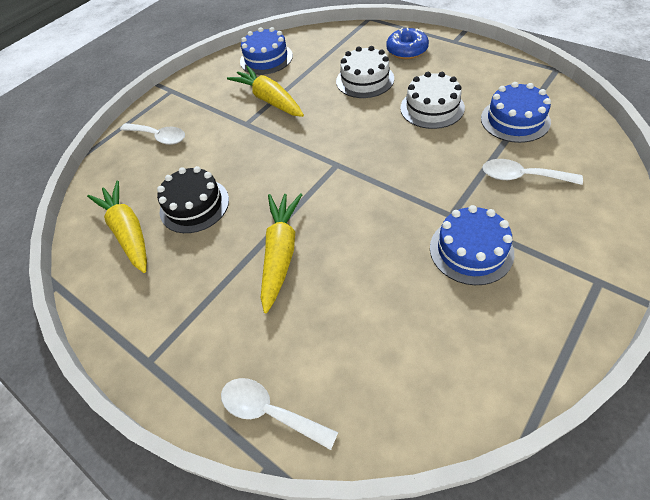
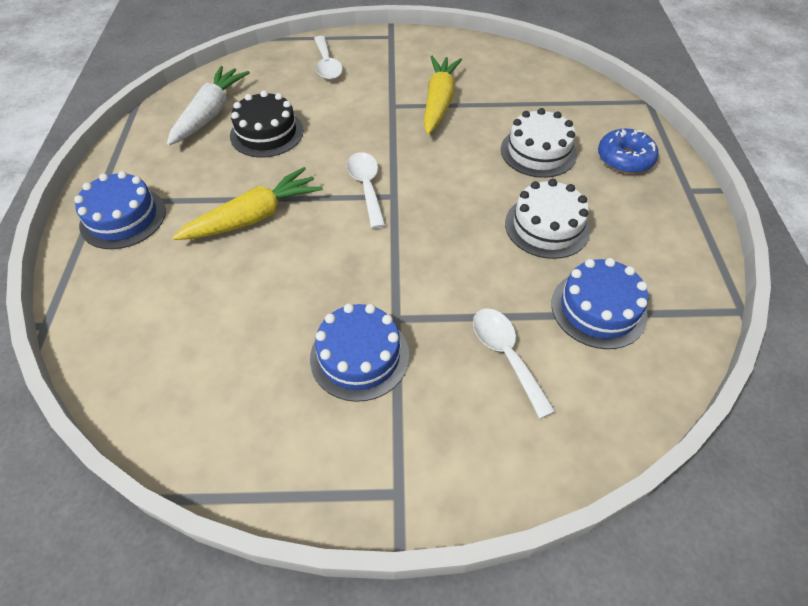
camera: 45 degrees right, 0 degrees up
yellow carrot [87,181,147,273] -> white carrot [167,66,250,146]
white spoon [221,378,338,450] -> white spoon moved to [347,152,386,229]
blue cake [240,27,293,75] -> blue cake moved to [74,171,166,249]

